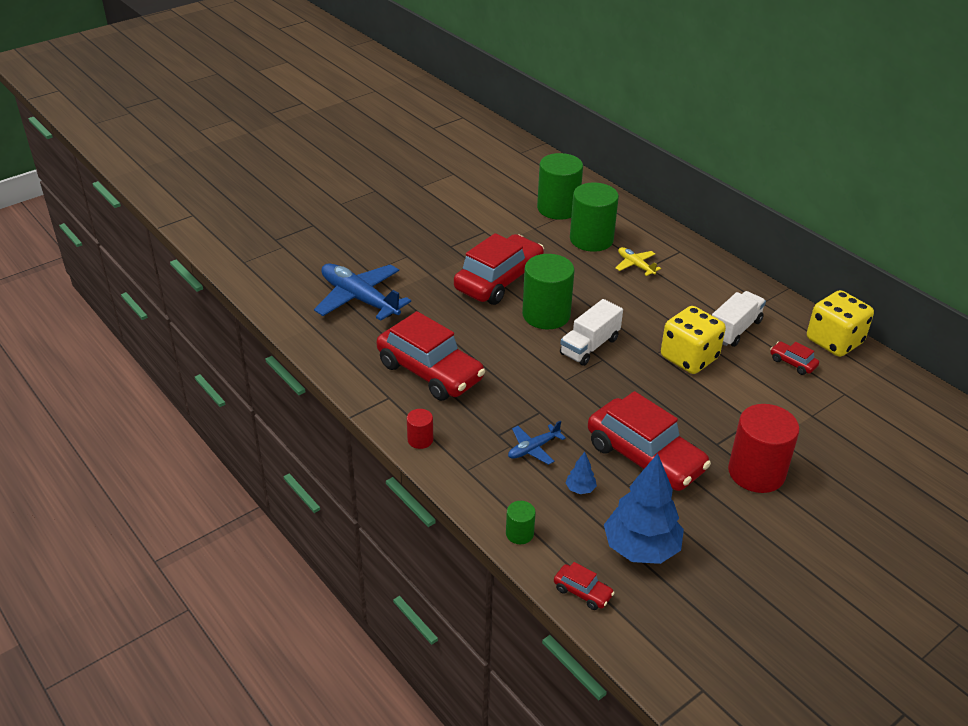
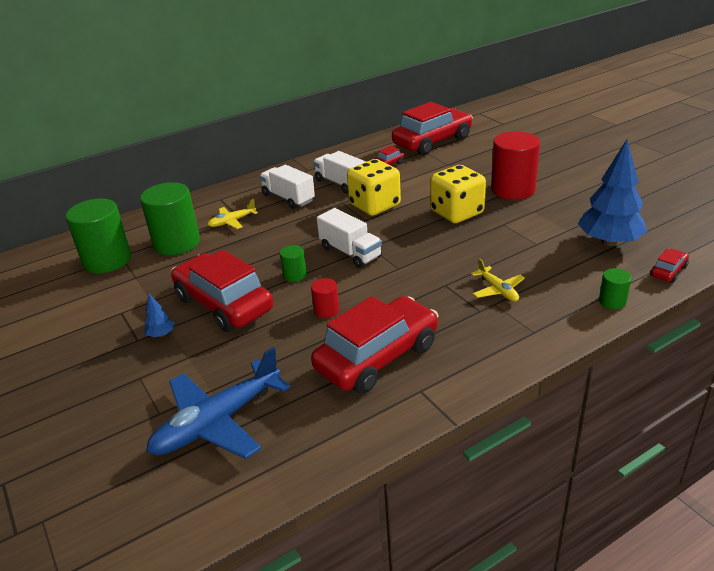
camera: 80 degrees left, 5 degrees down
red cylinder [407,409,433,449] -> red cylinder moved to [311,278,339,318]
blue plane [508,420,566,465] -> yellow plane [471,259,525,302]
green cylinder [522,254,575,329] -> green cylinder [280,245,307,282], size x0.47
blue tree [566,452,597,494] -> blue tree moved to [144,294,174,337]
red car [588,391,711,491] -> red car moved to [392,102,473,156]
yellow dice [807,290,874,357] -> yellow dice moved to [430,165,486,223]
none -> white truck [259,165,315,209]

